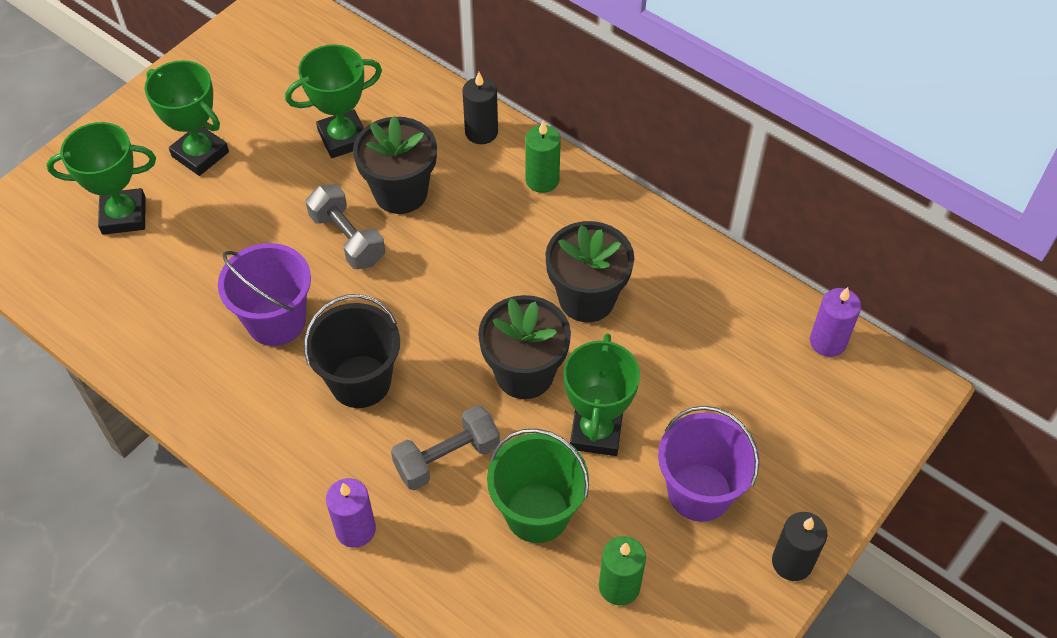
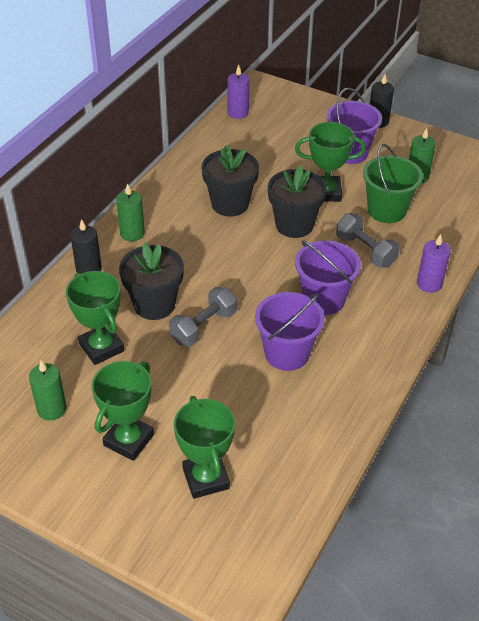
camera: 100 degrees left, 10 degrees down
black bucket [304,294,400,408] -> purple bucket [295,240,361,315]
none -> green candle [29,360,67,421]

